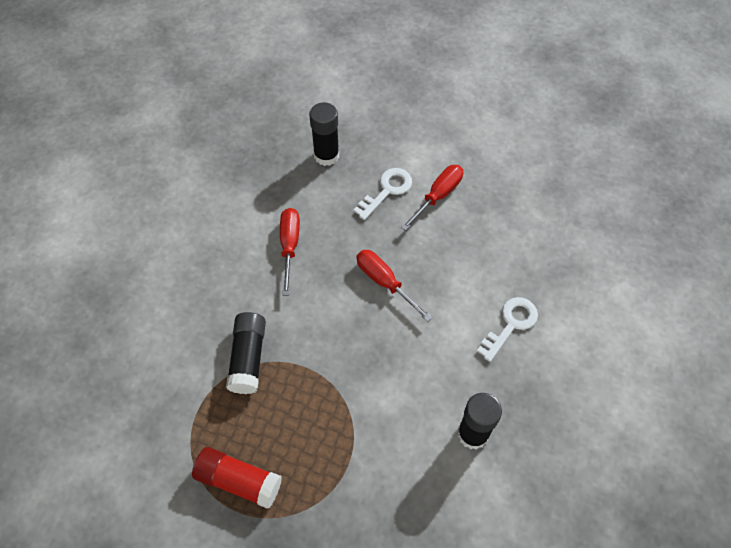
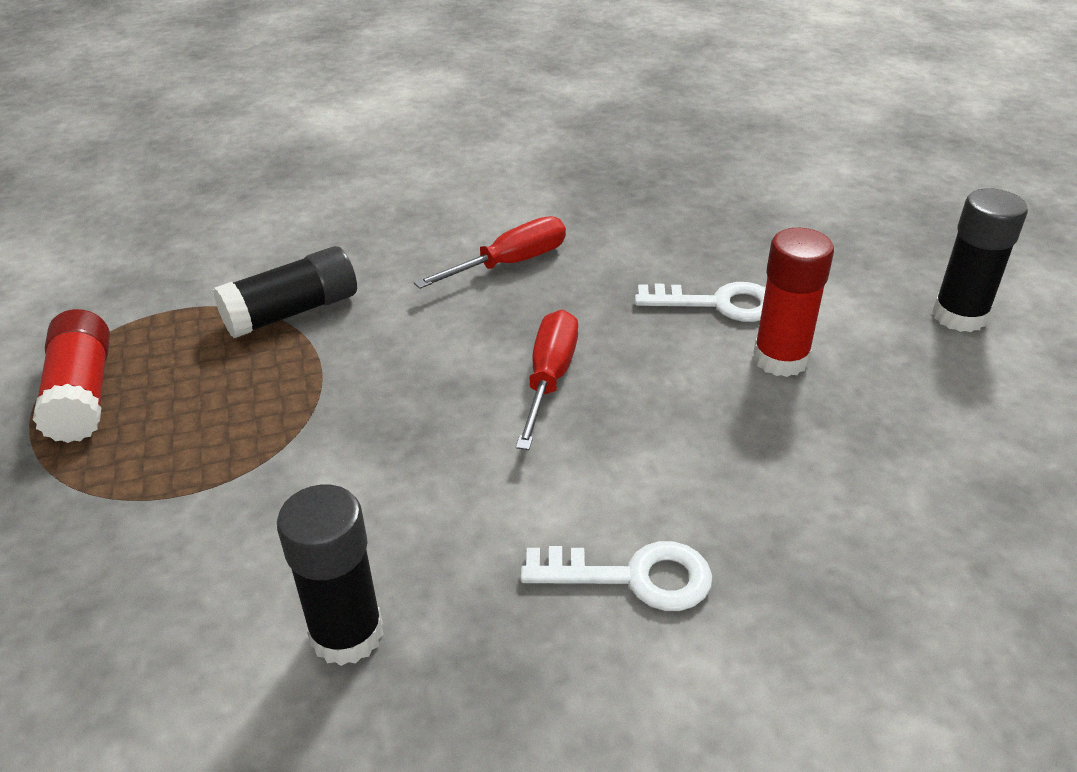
camera: 55 degrees right, 20 degrees down
black glue stick [309,102,339,166] -> black glue stick moved to [932,188,1028,332]
red screwdriver [401,165,463,231] -> red glue stick [753,228,834,377]

